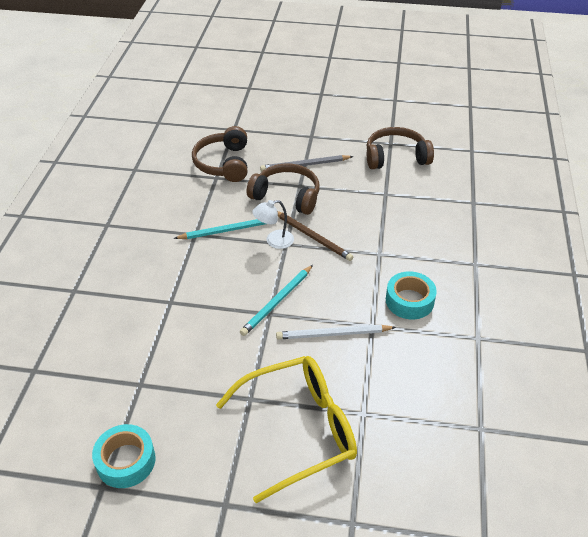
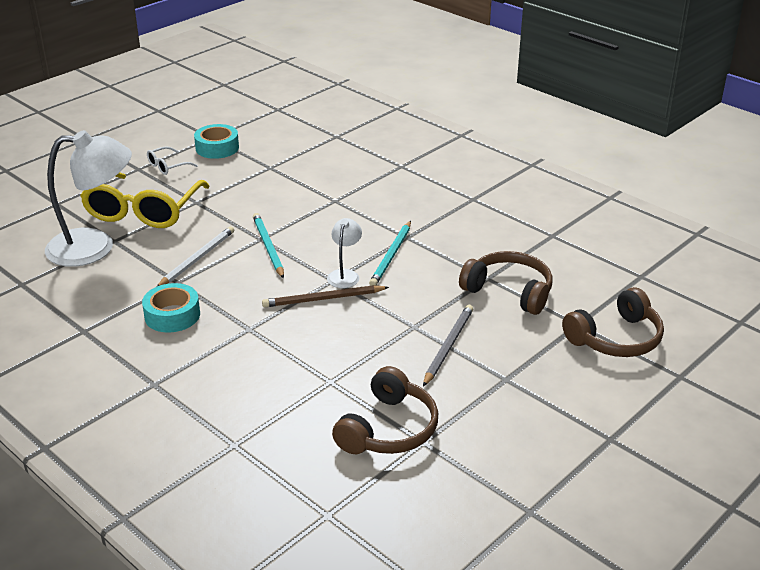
camera: 125 degrees right, 10 degrees down
brown headphones [247,164,319,215] -> brown headphones moved to [562,287,664,357]
none -> white lamp [45,130,132,267]
none -> white glasses [147,146,198,175]

